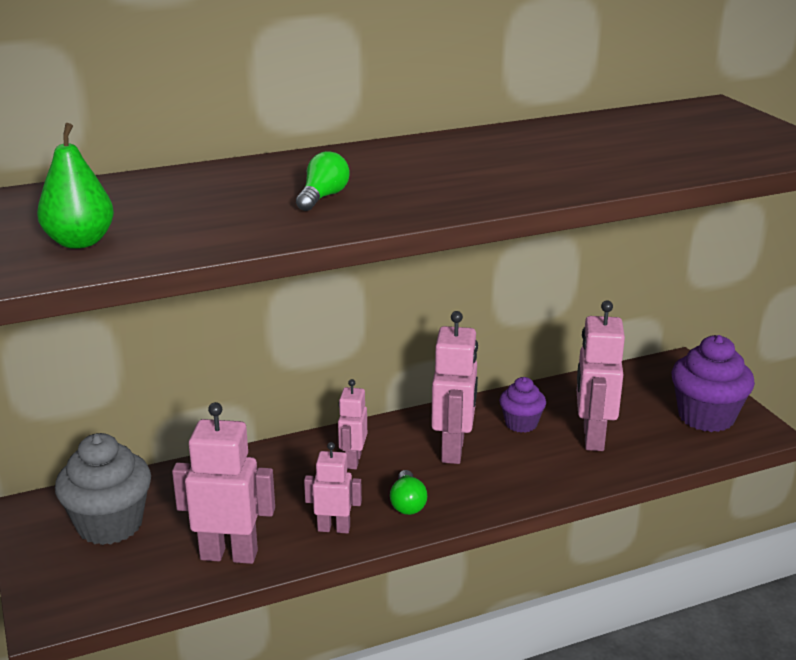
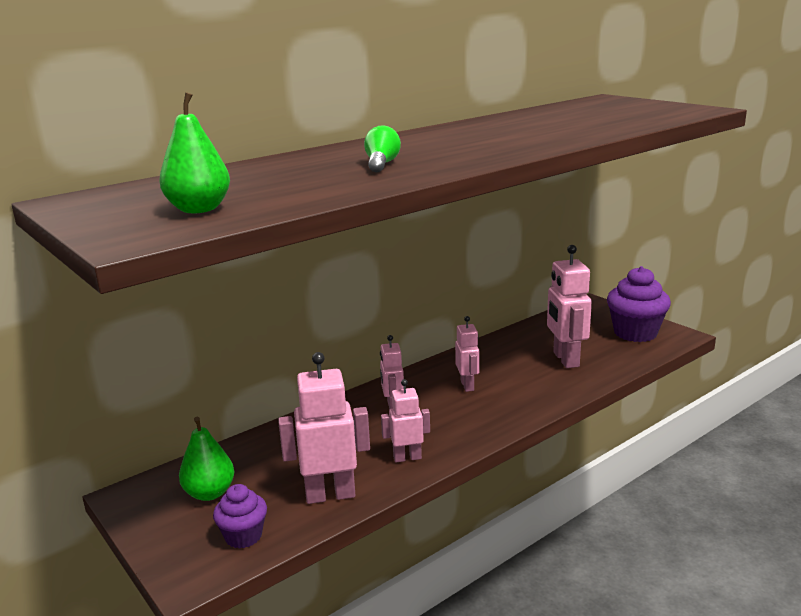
camera: 15 degrees left, 5 degrees down
grey cupcake [55,433,151,545] -> green pear [179,417,234,501]
green light bulb [390,470,427,515] -> none
pink robot [431,311,478,464] -> pink robot [455,316,479,392], size x0.60
purple cupcake [499,377,546,433] -> purple cupcake moved to [213,484,267,549]

